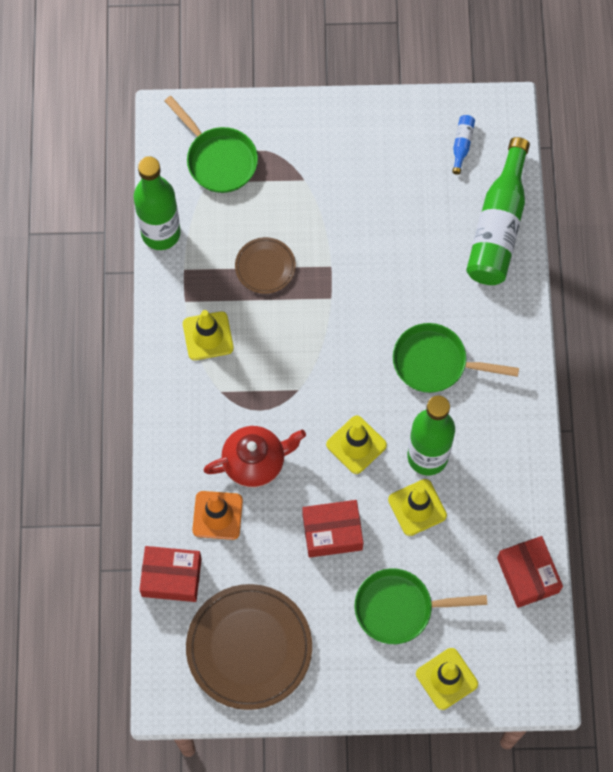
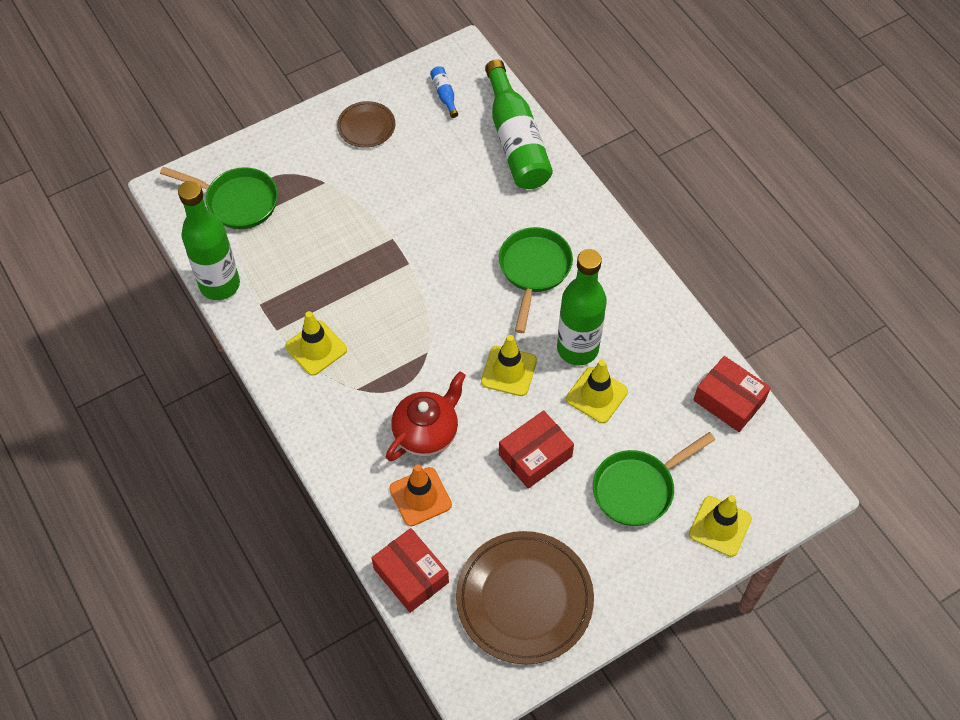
camera: 30 degrees left, 10 degrees down
red box [139,546,202,602] -> red box turned 75 degrees clockwise [372,528,449,613]
brown plate [235,237,296,294] -> brown plate moved to [337,101,395,148]
green pan [393,323,519,393] -> green pan turned 120 degrees clockwise [499,227,573,333]

